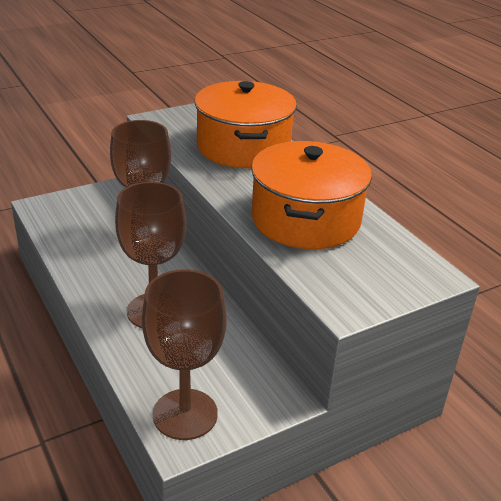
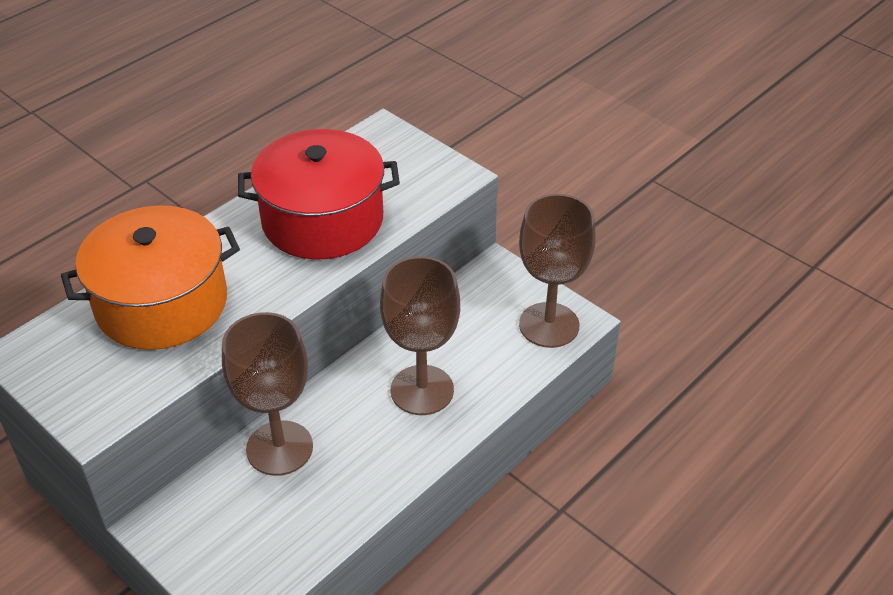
camera: 105 degrees left, 10 degrees up
orange pot [251,141,372,249] -> red pot [238,129,400,259]

